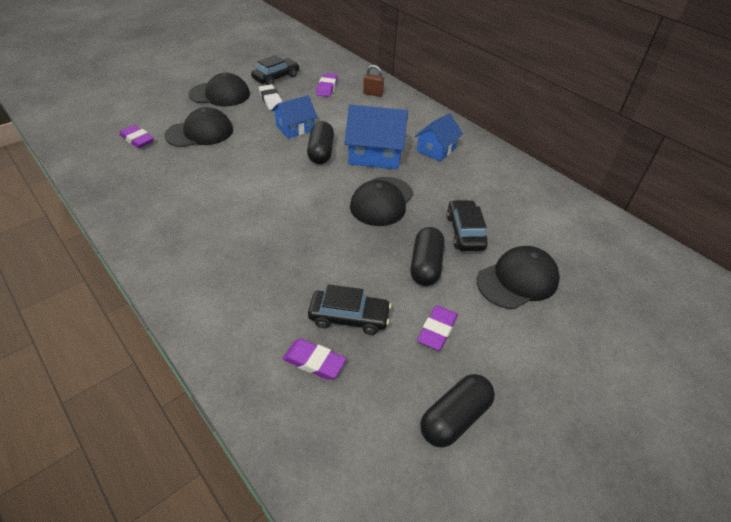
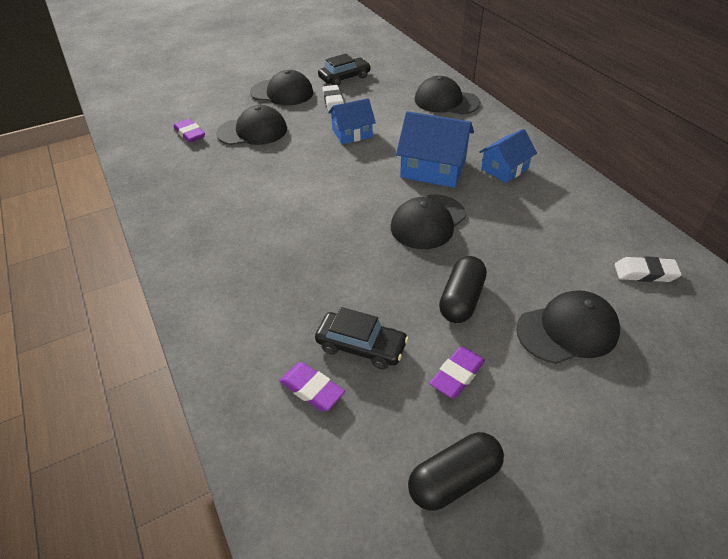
camera: 15 degrees right, 0 degrees up
black capsule [307,121,334,164] -> none
purple eraser [316,73,338,97] -> none
brown padlock [363,65,384,97] -> black cap [415,76,480,115]
black car [446,200,488,251] -> none
none -> white eraser [615,256,682,282]

